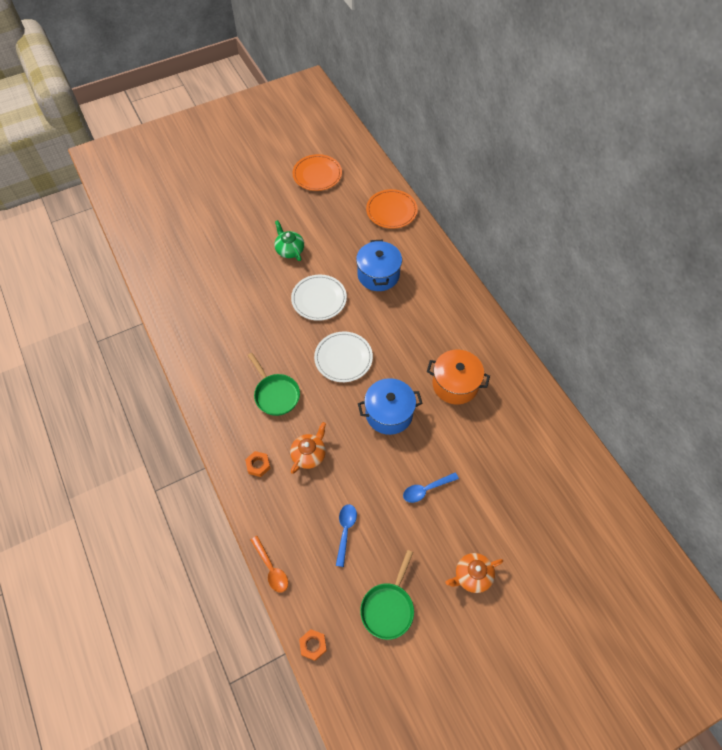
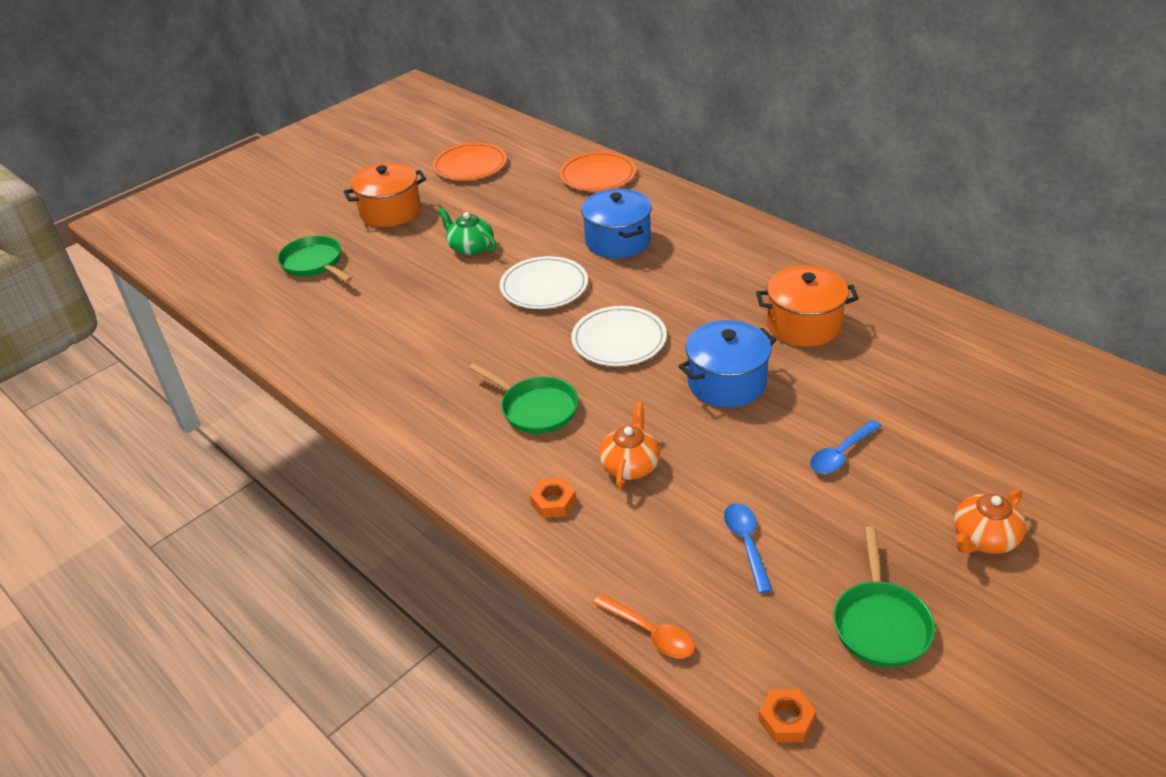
camera: 15 degrees left, 20 degrees down
none -> green pan [277,236,352,282]
none -> orange pot [343,163,426,227]

